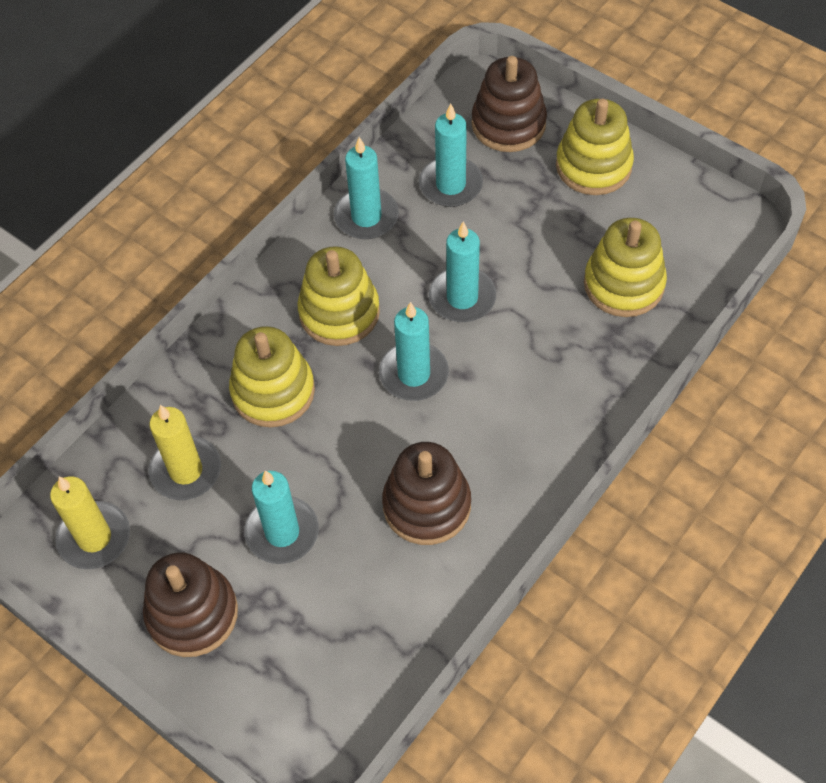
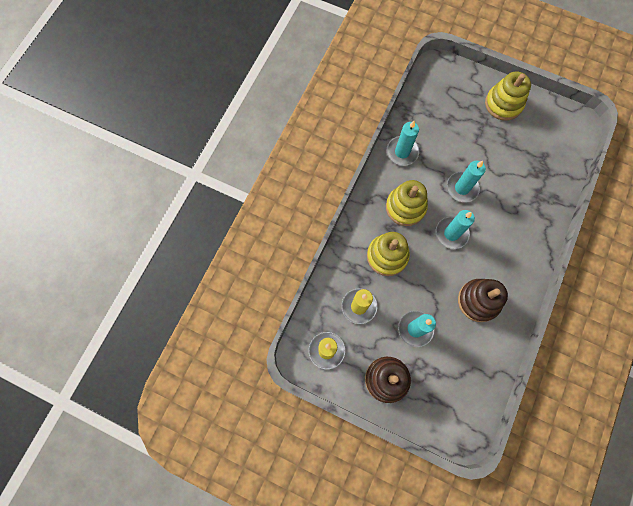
camera: 15 degrees left, 15 degrees up
turquoise candle [419,103,483,207] -> none
brown stacking toy [471,56,547,152] -> none
yellow stacking toy [584,218,667,317] -> none

